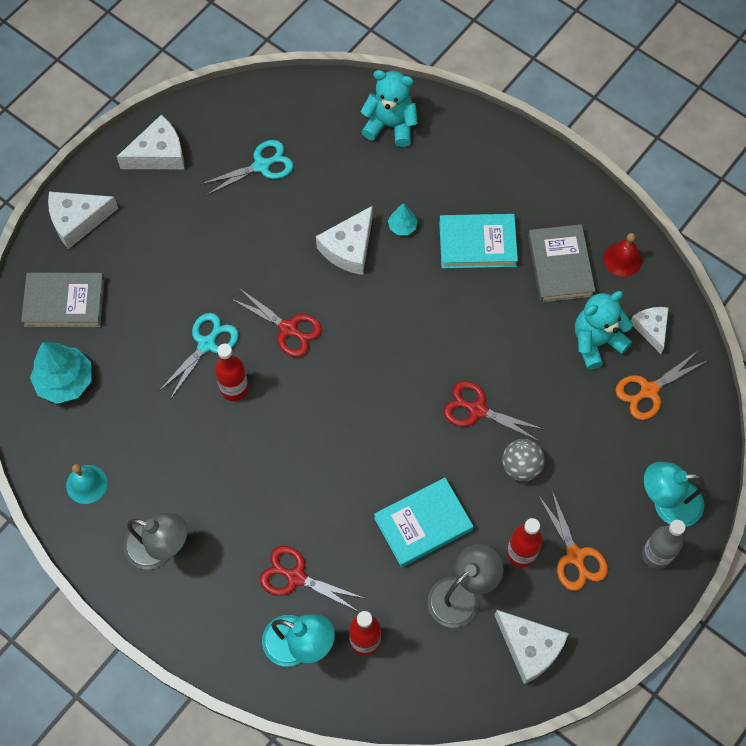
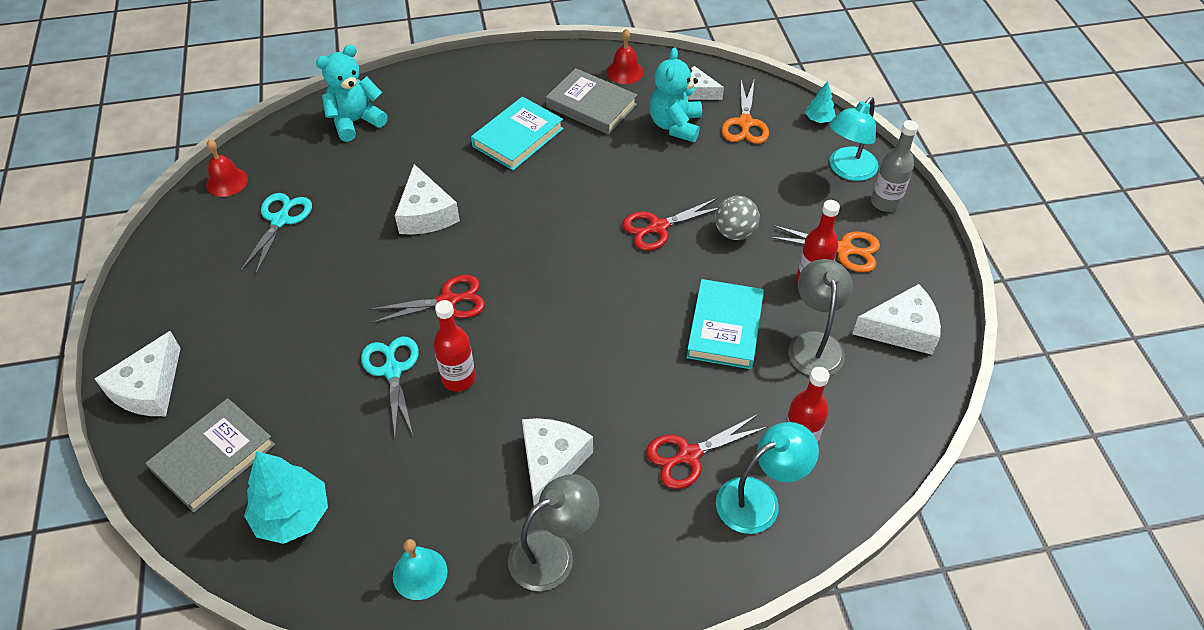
camera: 50 degrees left, 15 degrees down
white cheese [117,115,184,169] -> white cheese moved to [522,418,593,506]
turquoise tree [388,203,418,235] -> turquoise tree moved to [805,81,836,123]
none -> red bell [206,139,248,197]

